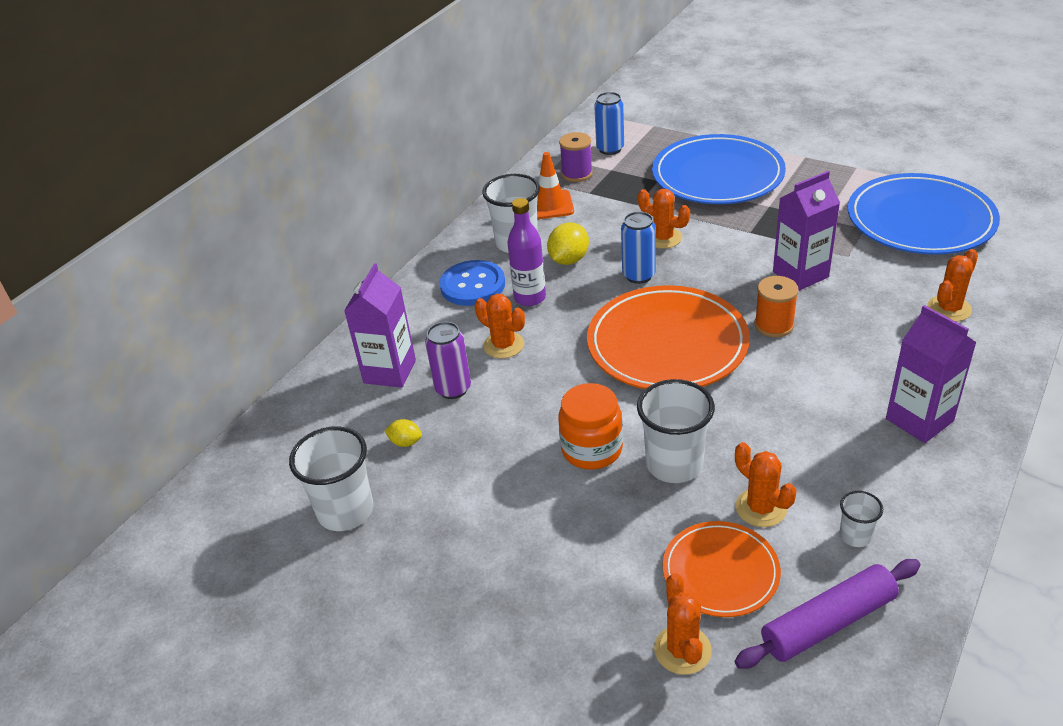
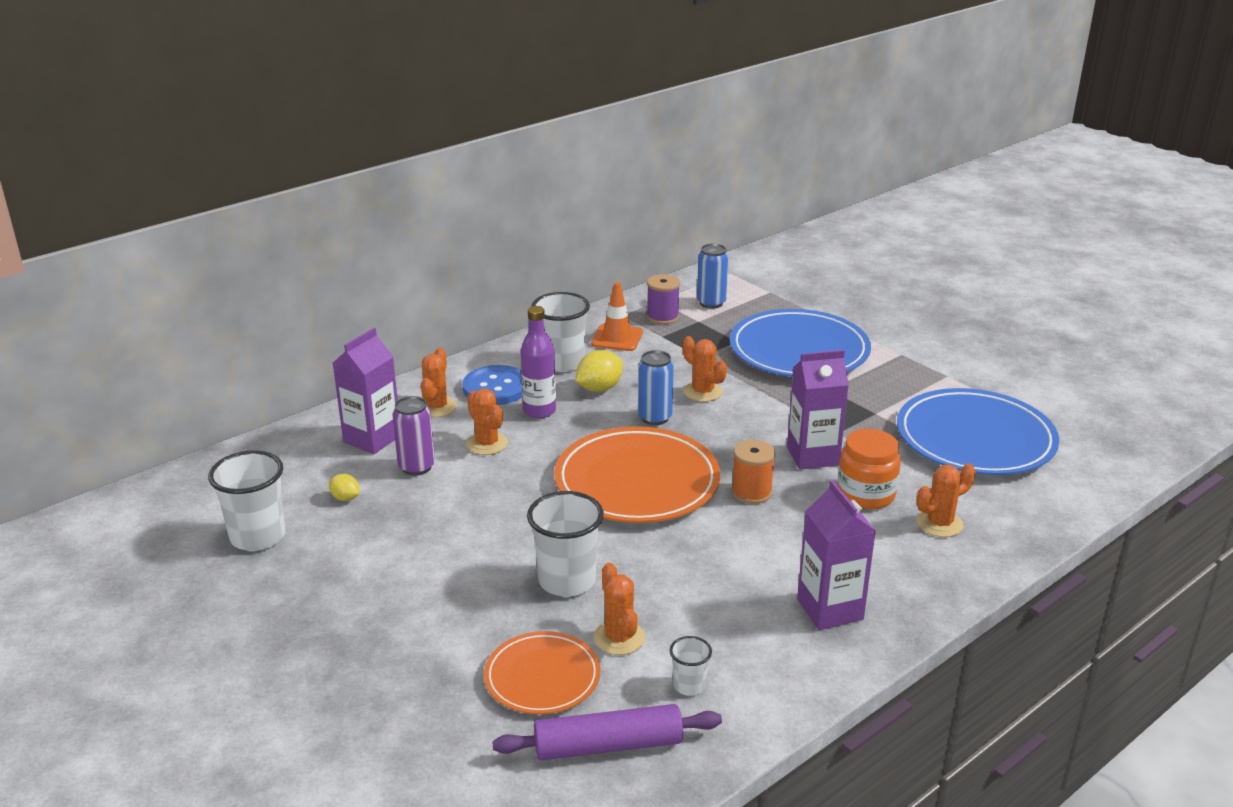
camera: 15 degrees right, 10 degrees down
orange jar [558,383,623,470] -> orange jar moved to [837,429,901,509]
orange cactus [654,573,712,675] -> orange cactus moved to [421,348,457,417]

